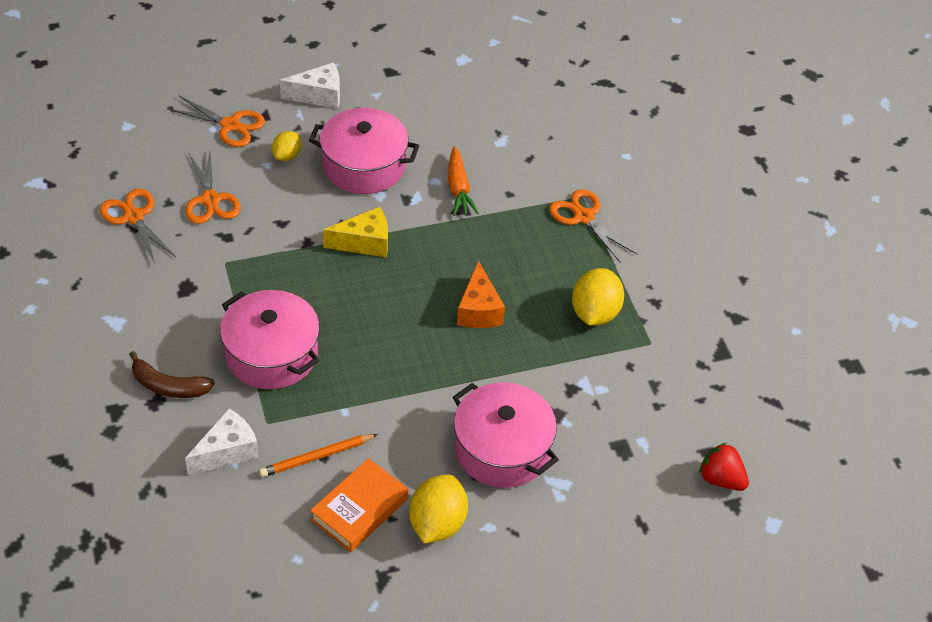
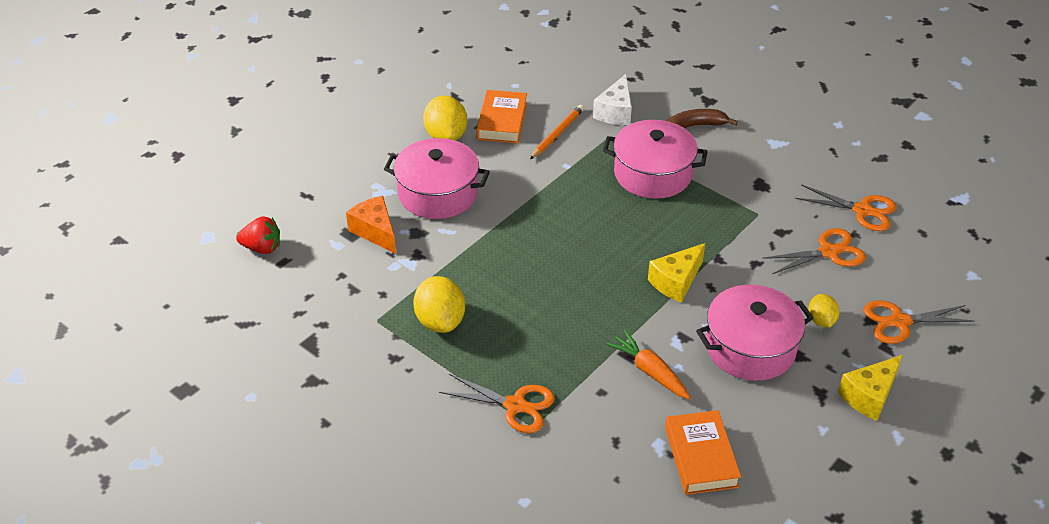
camera: 150 degrees right, 5 degrees down
orange scissors [185,151,241,224] -> orange scissors turned 120 degrees clockwise [762,228,866,274]
white cheese [280,63,340,109] -> yellow cheese [838,355,903,421]
orange cheese [457,260,505,328] -> orange cheese moved to [346,196,396,254]
none -> orange book [665,410,741,495]

